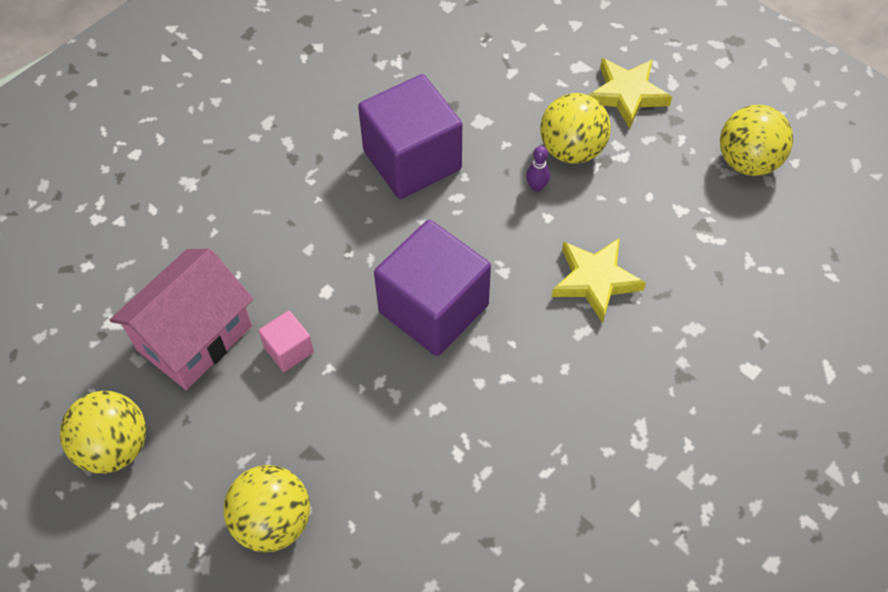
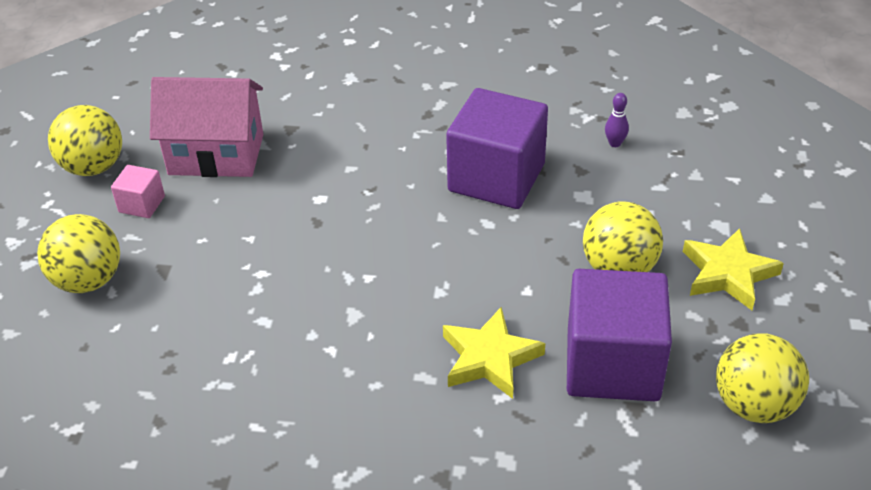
camera: 55 degrees right, 15 degrees down
pink cube [259,311,314,372] -> pink cube moved to [111,165,165,218]
purple cube [374,220,491,356] -> purple cube moved to [567,269,672,401]
purple bowling pin [526,146,550,192] -> purple bowling pin moved to [605,93,629,147]

